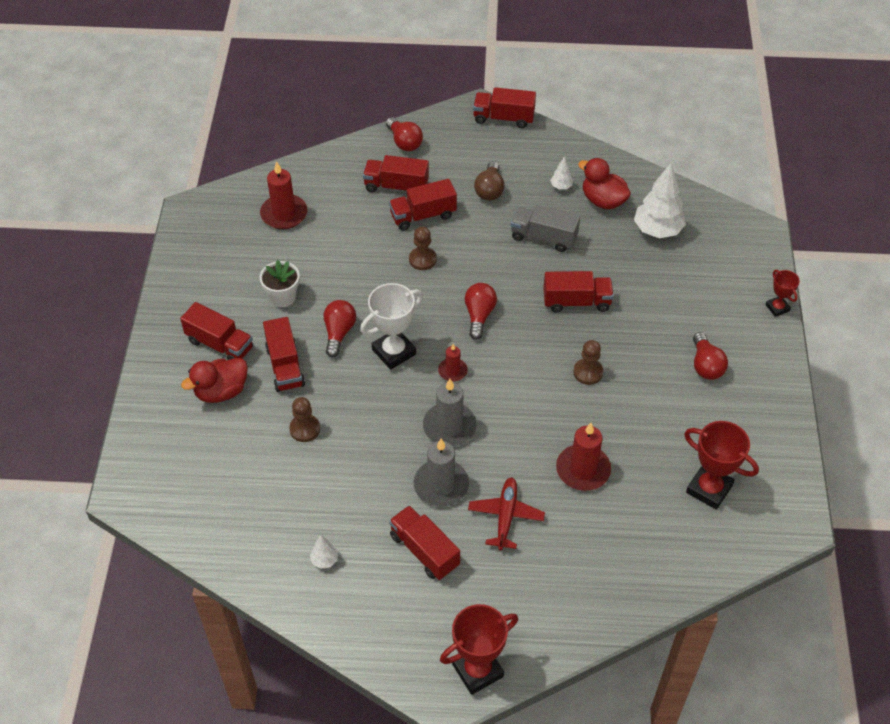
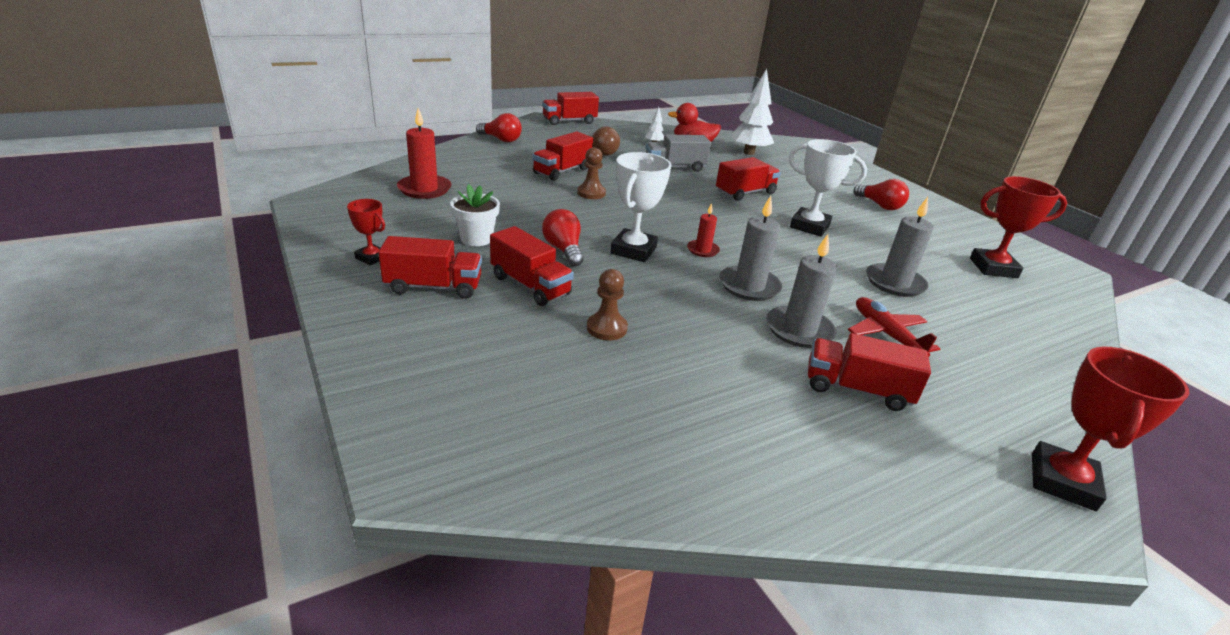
camera: 35 degrees left, 20 degrees down
red duck [181,358,248,403] -> none
white tree [310,535,338,569] -> none
red truck [363,155,429,192] -> none
red light bulb [465,283,497,340] -> none
red candle [556,423,611,491] -> grey candle [866,197,934,297]
brown pawn [573,340,603,385] -> white trophy [789,139,867,237]
red trophy [766,270,800,317] -> red trophy moved to [347,199,385,265]

